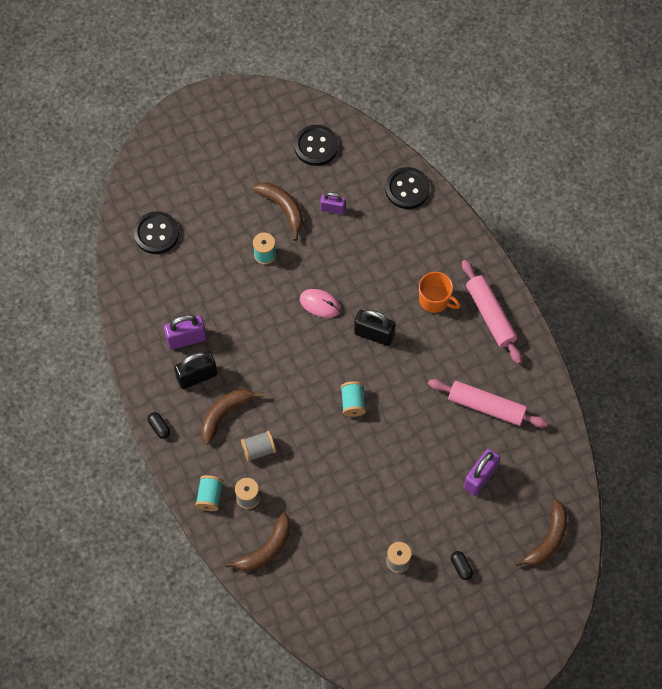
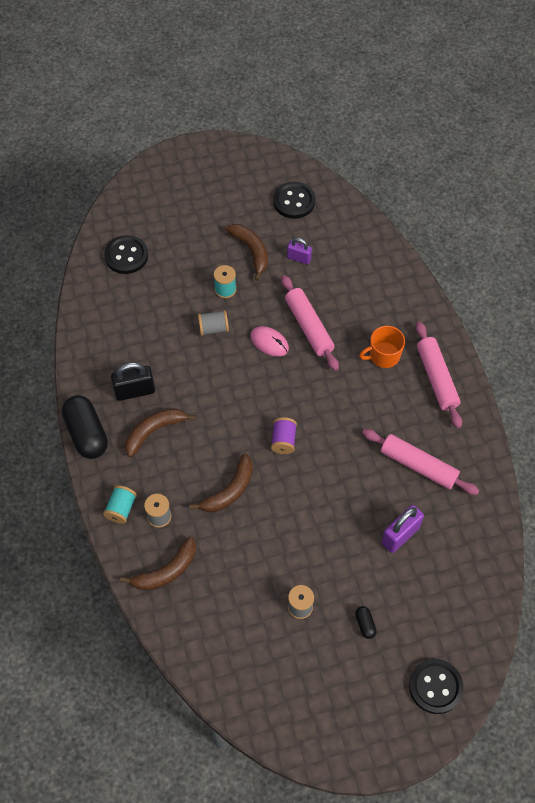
camera: 10 degrees right, 5 degrees down
black capsule [148,412,170,439] -> black capsule [62,395,108,459], size x2.29
purple padlock [164,315,207,350] -> none
grey spool [241,431,276,462] -> grey spool moved to [198,310,229,336]
turquoise spool [341,381,366,417] -> purple spool [271,417,297,454]
black padlock [354,310,395,346] -> none
black button [385,167,430,209] -> black button moved to [409,659,464,714]
orange mug [419,272,461,313] -> orange mug turned 120 degrees clockwise [359,326,405,368]
brown banana [515,500,567,566] -> brown banana moved to [190,454,253,512]
none -> pink rolling pin [281,275,339,371]

